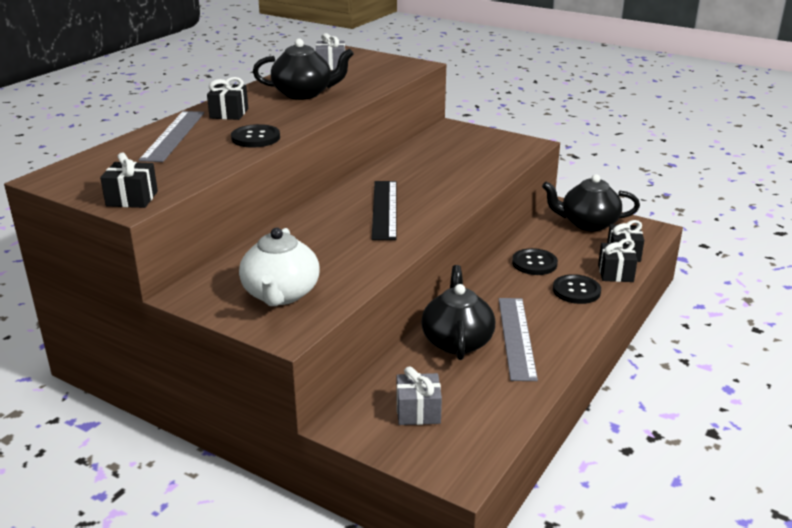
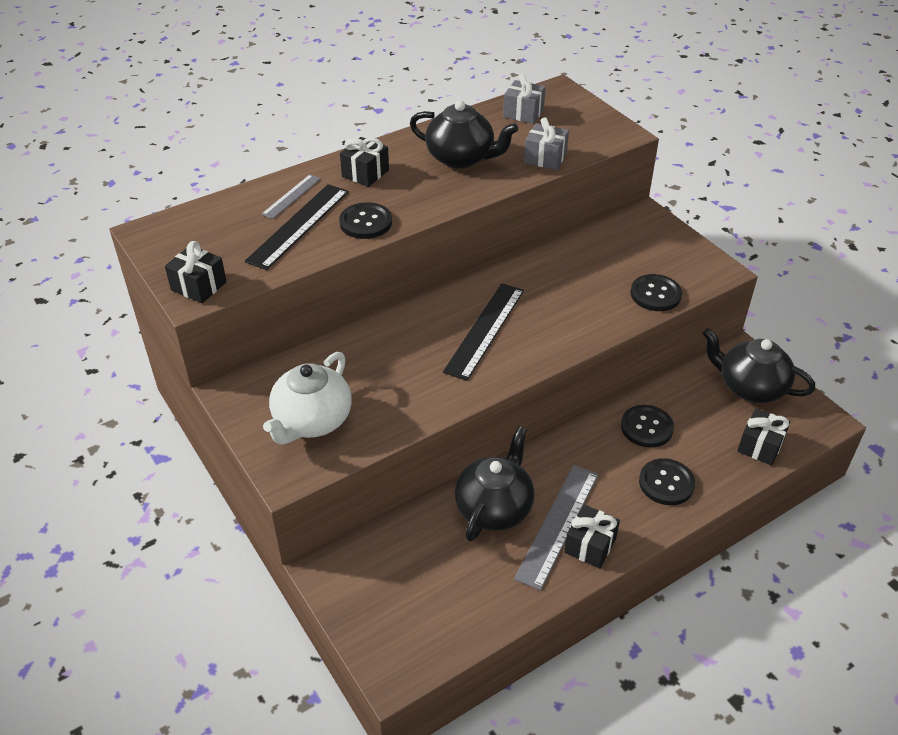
camera: 25 degrees right, 15 degrees up
grey ruler [139,111,204,162] -> grey ruler [261,174,321,219], size x0.57
grey gift [397,366,442,425] -> grey gift moved to [524,118,569,170]
black gift [598,239,637,282] -> black gift moved to [564,504,620,569]
none -> black ruler [245,184,349,270]
none -> black button [630,274,682,311]

